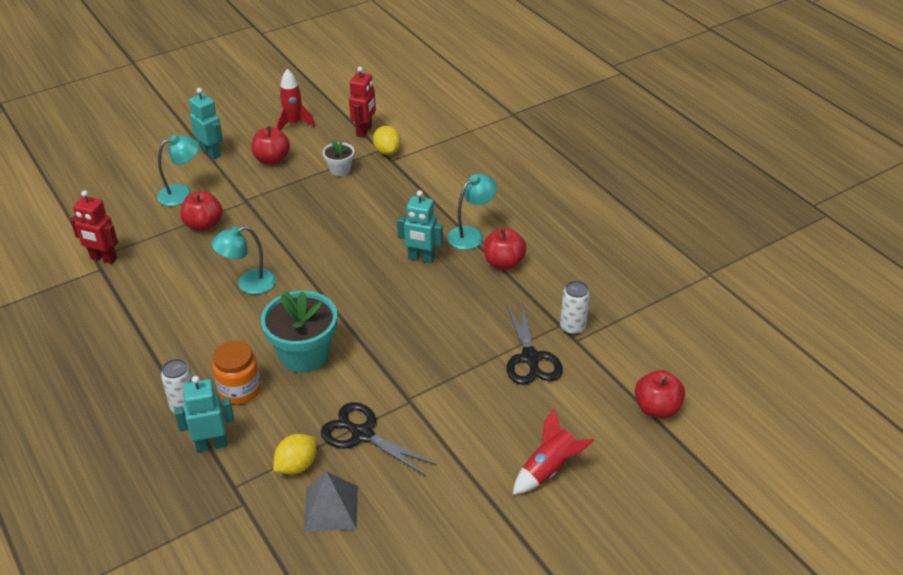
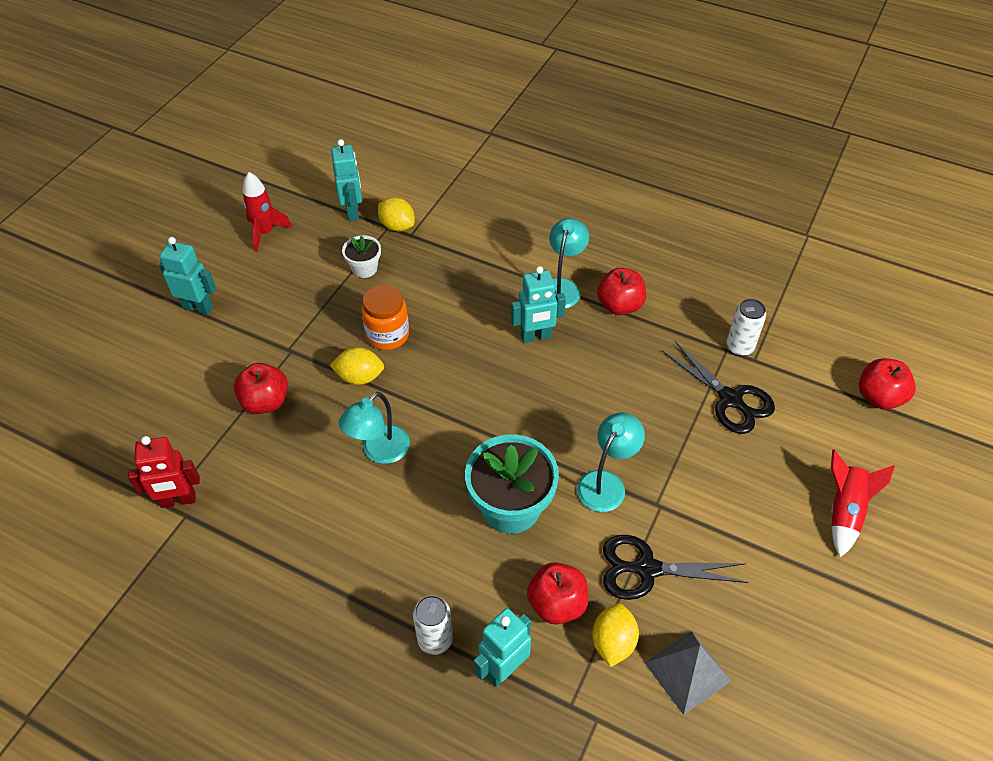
camera: 30 degrees left, 10 degrees up
turquoise lamp [157,135,199,206] -> turquoise lamp moved to [577,413,645,512]
orange jar [212,341,261,404] -> orange jar moved to [361,285,409,350]
red apple [251,126,290,165] -> red apple moved to [527,562,588,624]
red robot [349,66,376,138] -> turquoise robot [331,139,362,221]
none -> yellow lemon [330,347,384,385]

